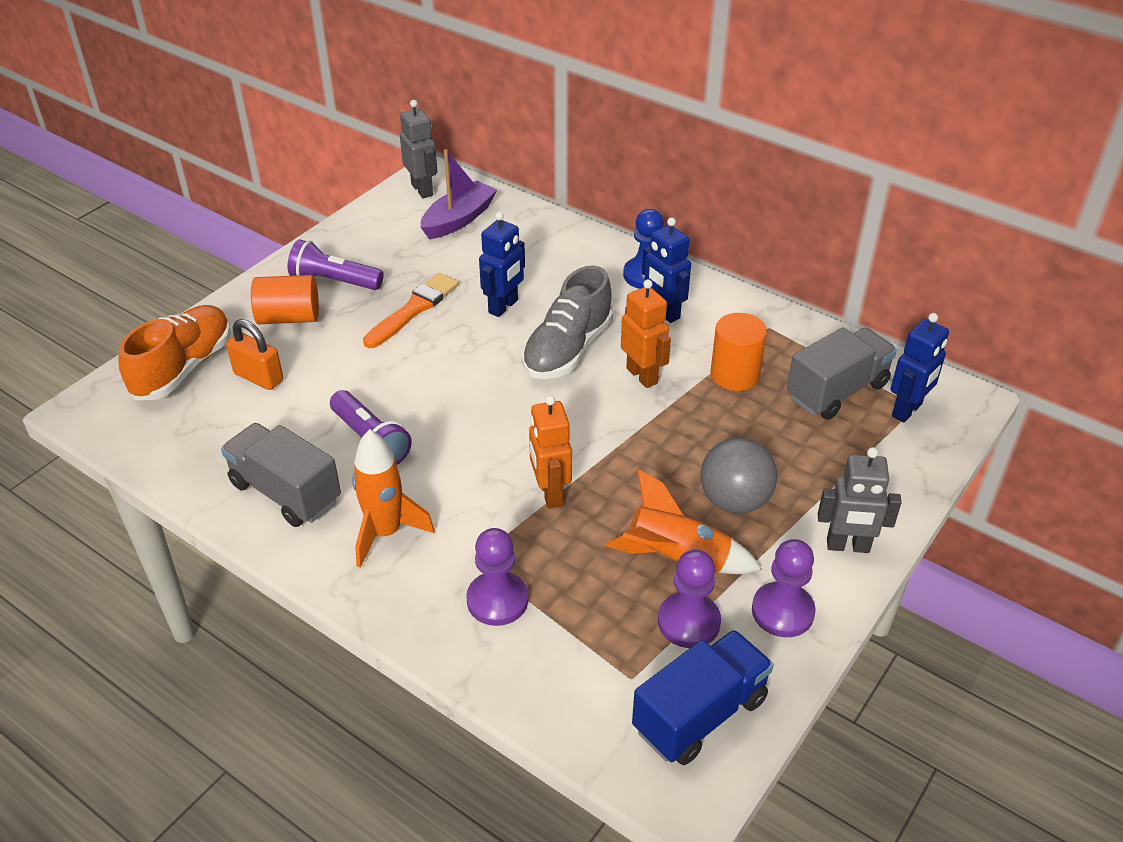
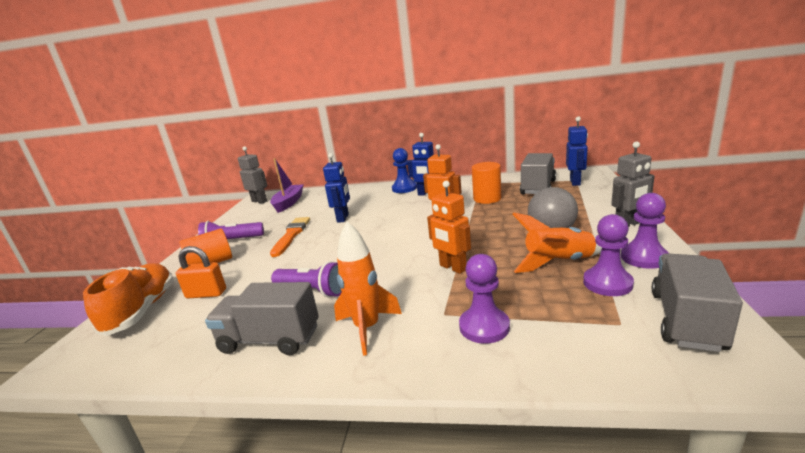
camera: 25 degrees left, 20 degrees down
grey shoe [522,266,613,379] -> none
blue truck [632,630,774,765] -> grey truck [652,253,743,352]

